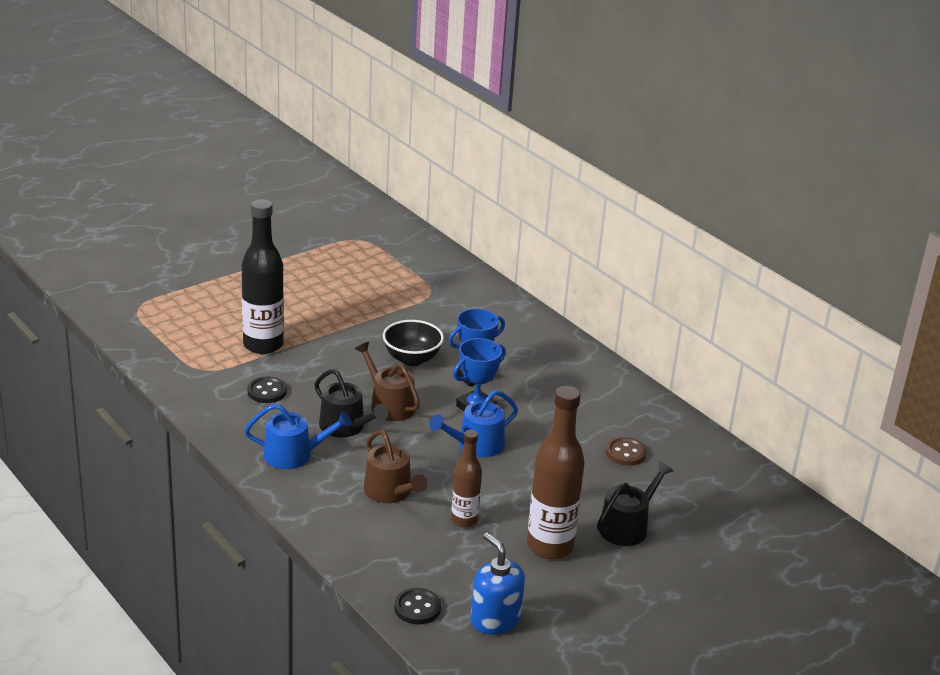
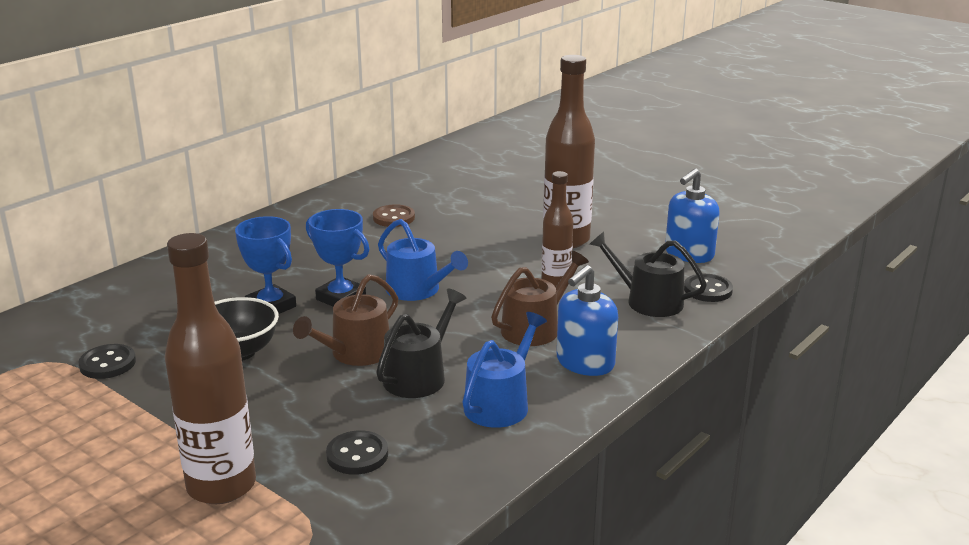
camera: 100 degrees left, 5 degrees down
black bottle [242,199,284,354] -> brown bottle [165,233,256,504]
blue watering can [244,404,352,469] -> blue watering can turned 45 degrees clockwise [463,312,547,428]
black watering can [597,461,673,546] -> black watering can moved to [589,232,707,317]
none -> black button [78,344,136,379]
none -> blue soap dispenser [557,265,618,376]

